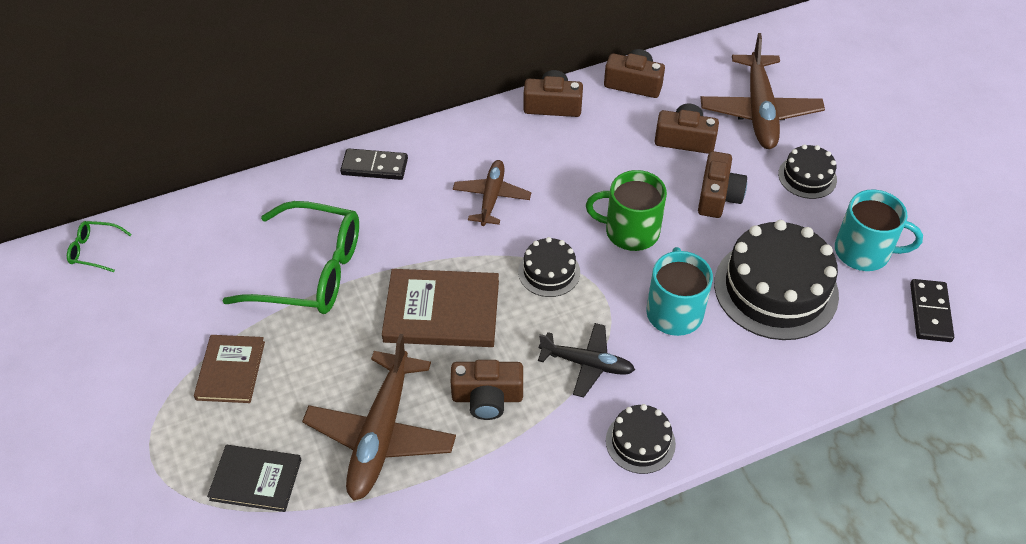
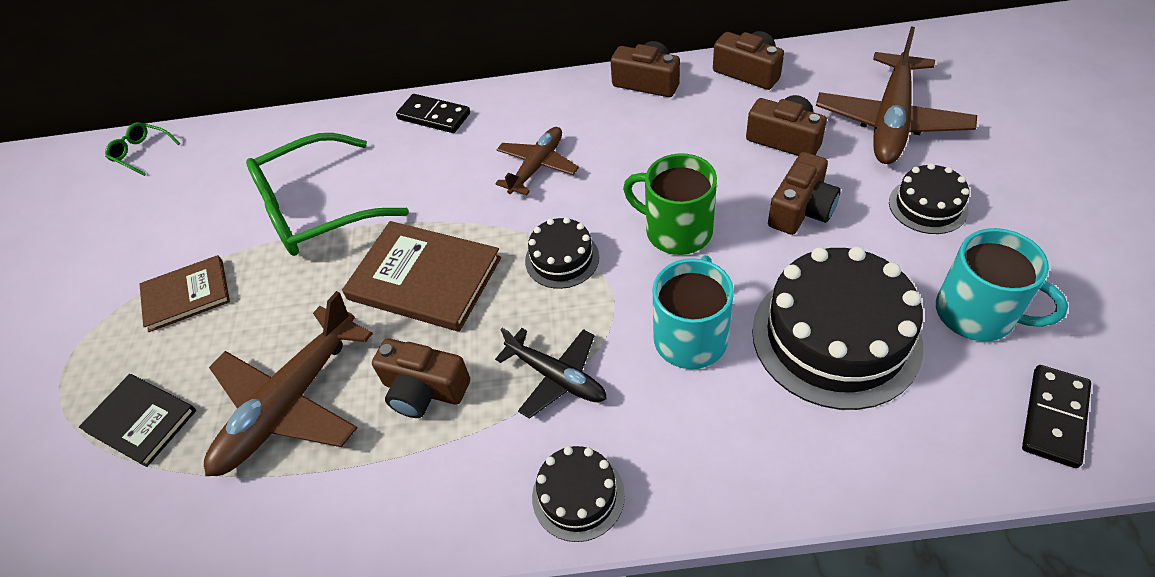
camera: 25 degrees right, 0 degrees up
brown book [194,335,265,403] -> brown book turned 45 degrees clockwise [140,255,230,332]
green glasses [222,201,359,314] -> green glasses turned 120 degrees clockwise [246,133,409,256]

